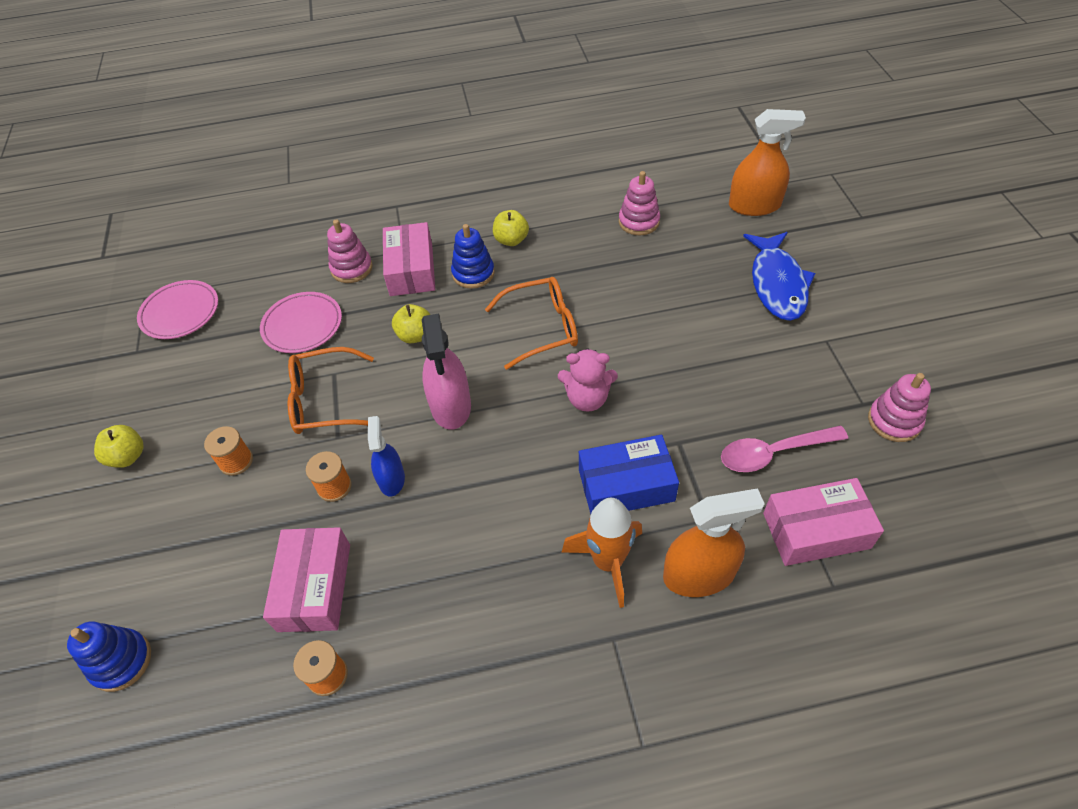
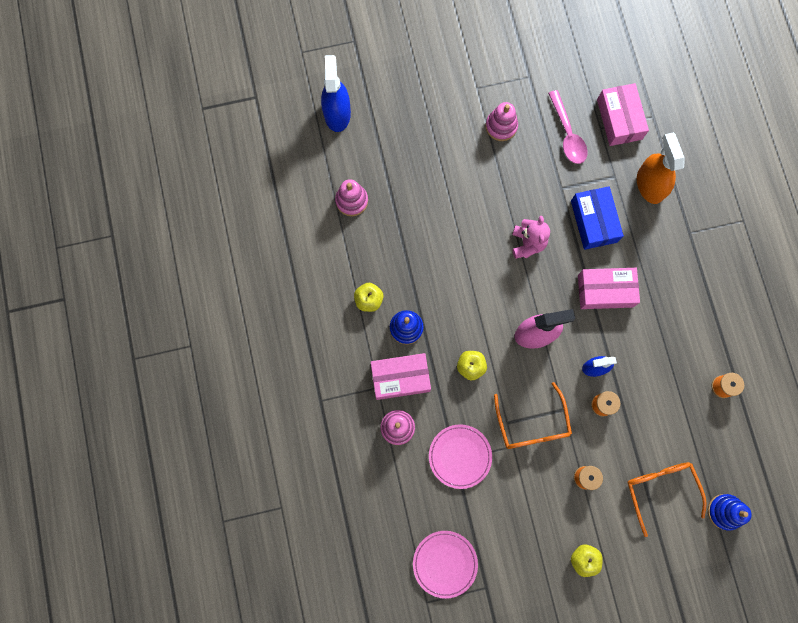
camera: 95 degrees left, 25 degrees up
pink box [263,527,350,632] -> pink box moved to [578,268,640,309]
orange glasses [485,277,578,370] -> orange glasses moved to [627,462,707,537]
orange rocket [562,498,642,608] -> none
orange spray bottle [729,109,806,216] -> blue spray bottle [321,55,351,132]
blue fish [743,232,815,321] -> none
pink stacking toy [868,373,931,442] -> pink stacking toy moved to [486,102,518,141]

